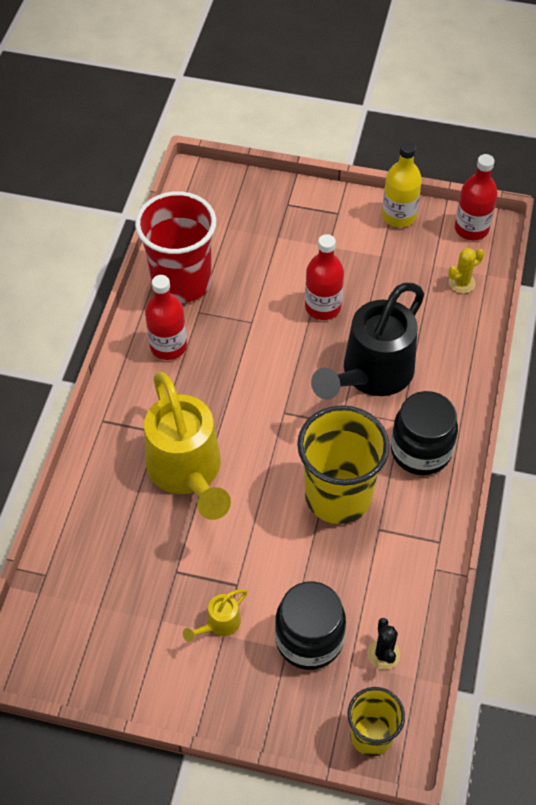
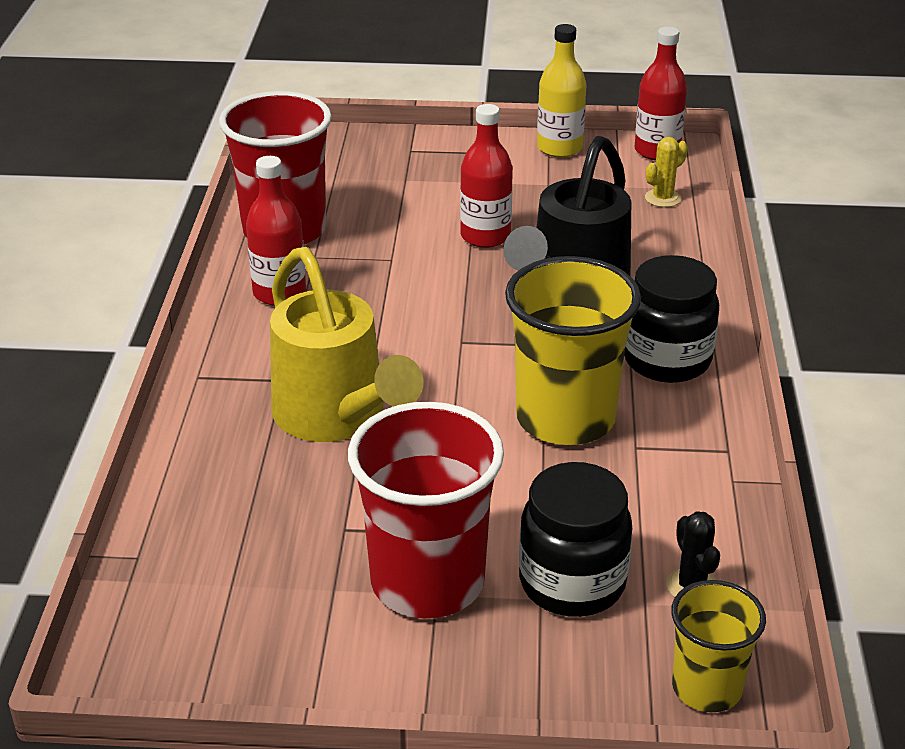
camera: 10 degrees left, 20 degrees down
yellow watering can [183,589,247,642] -> red cup [348,402,504,618]

